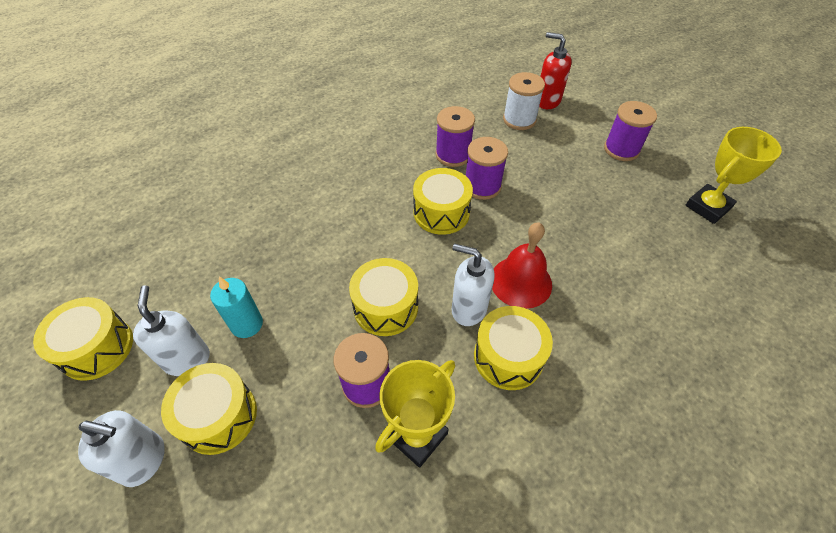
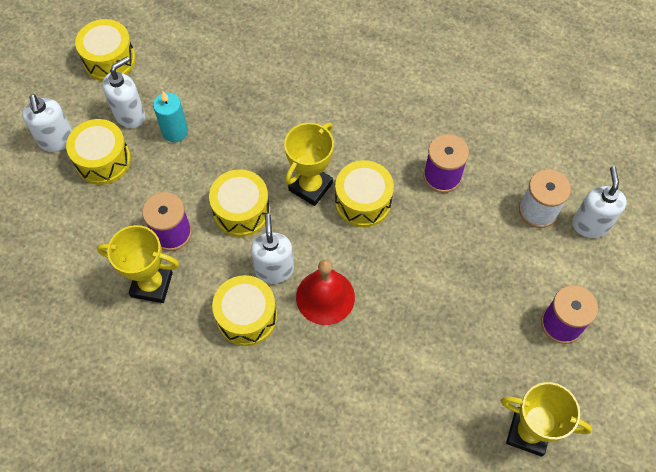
camera: 60 degrees right, 10 degrees up
purple spool [466,137,508,200] -> none
red soap dispenser [539,32,572,109] -> white soap dispenser [572,166,627,238]
none -> yellow trophy [284,123,334,206]

